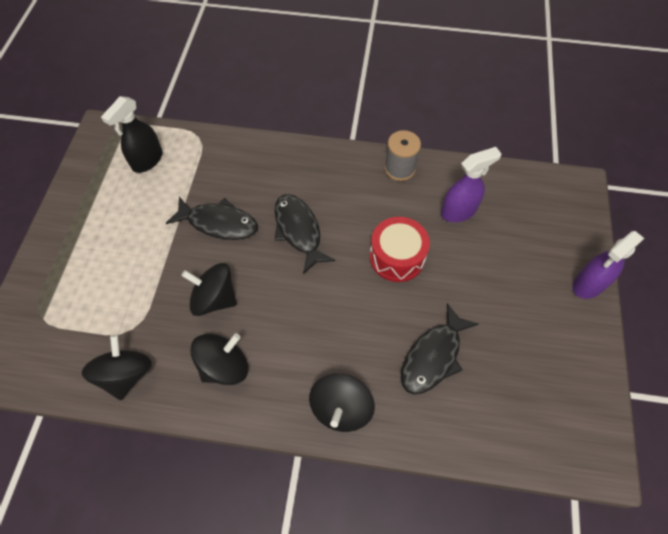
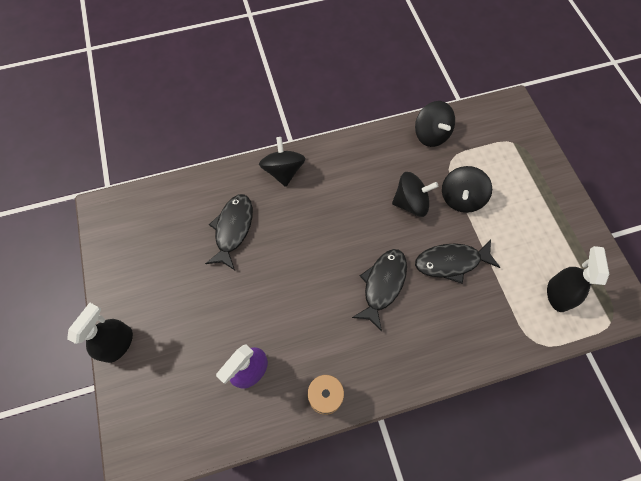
camera: 155 degrees right, 5 degrees up
black spinning top [190,333,248,385] -> black spinning top moved to [442,166,492,213]
black fish [274,194,335,274] -> black fish turned 105 degrees counterclockwise [352,249,407,331]
red drum [370,217,430,282] -> none
purple spray bottle [572,231,644,299] -> black spray bottle [67,303,133,363]

